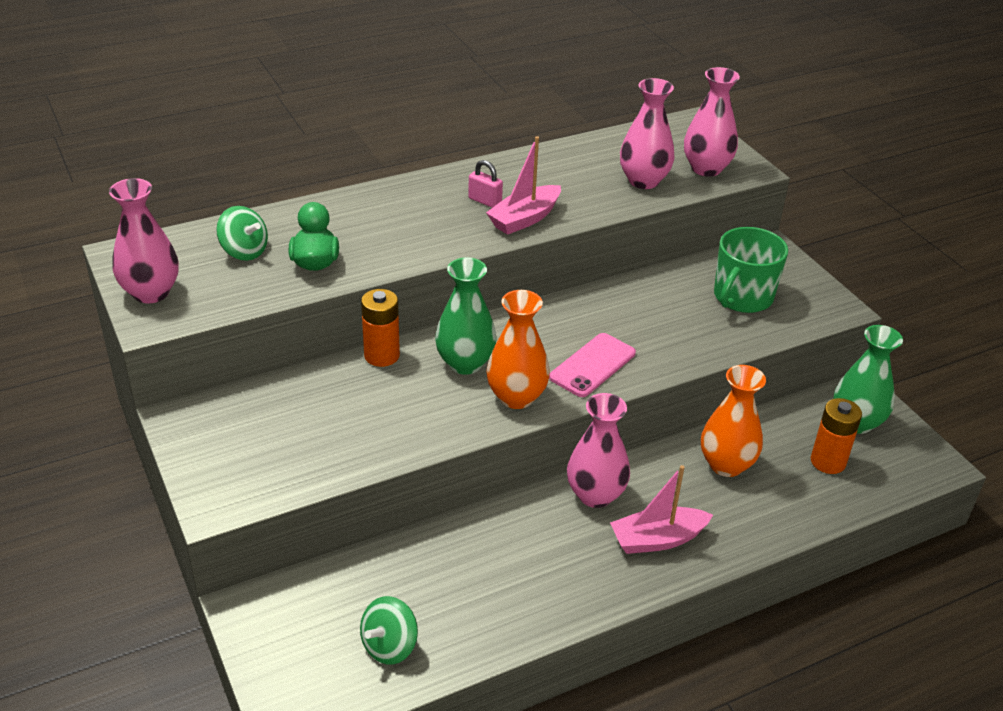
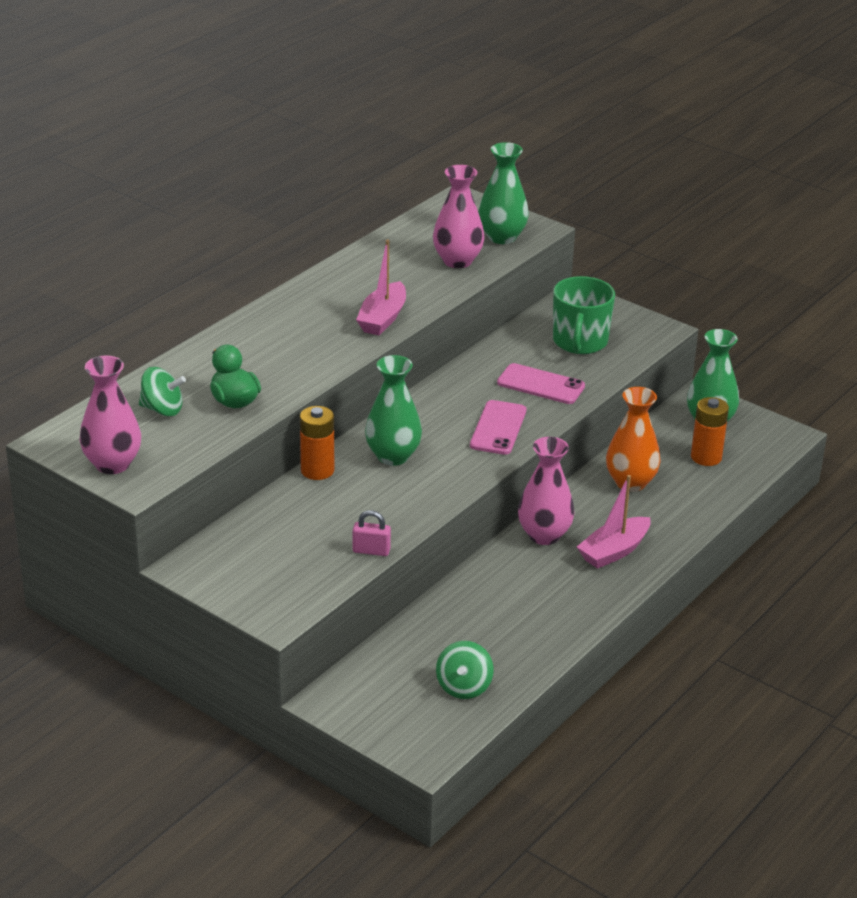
camera: 25 degrees left, 5 degrees down
pink padlock [468,160,503,208] -> pink padlock moved to [353,510,391,556]
orange vase [486,290,550,409] -> none
pink vase [684,67,740,177] -> green vase [478,142,529,244]
none -> pink phone [497,363,585,404]

